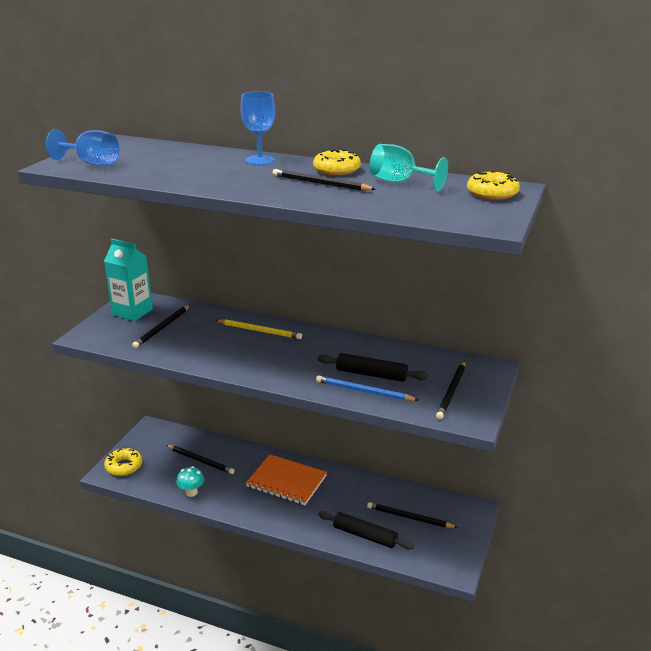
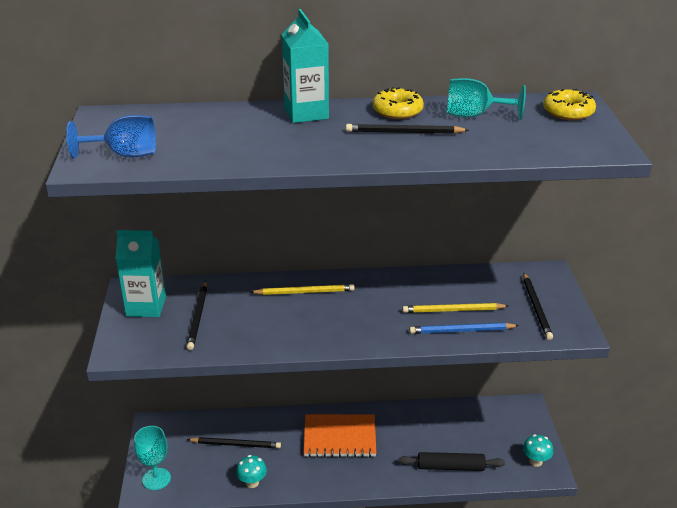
camera: 25 degrees left, 5 degrees up
yellow donut [104,447,142,476] -> turquoise goblet [134,426,171,490]
blue goblet [241,91,276,165] -> turquoise carton [282,9,329,123]
black rolling pin [318,353,428,382] -> yellow pencil [402,303,508,313]
black pencil [367,502,458,528] -> none
none -> turquoise mushroom [523,434,553,467]

